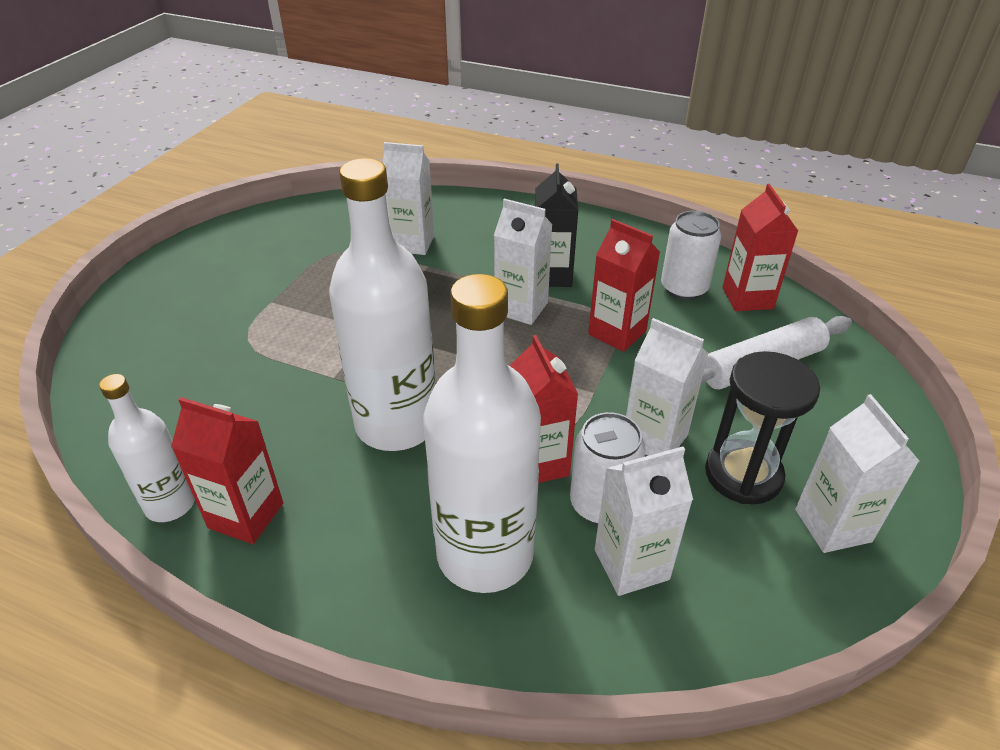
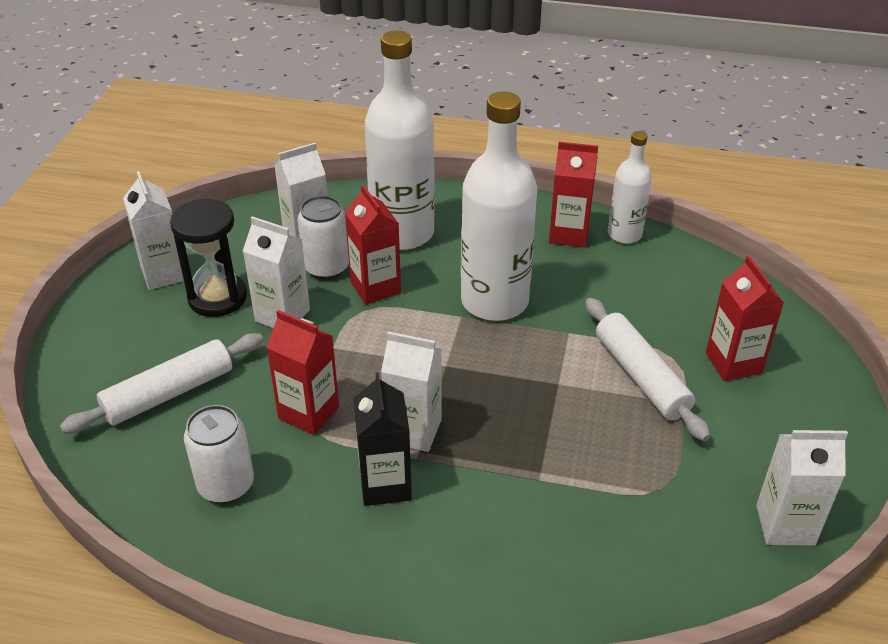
camera: 170 degrees right, 0 degrees up
white carton [383,142,434,255] -> white carton moved to [756,430,848,546]
red carton [722,184,798,311] -> red carton moved to [706,256,784,381]
none -> white rolling pin [585,298,710,441]

